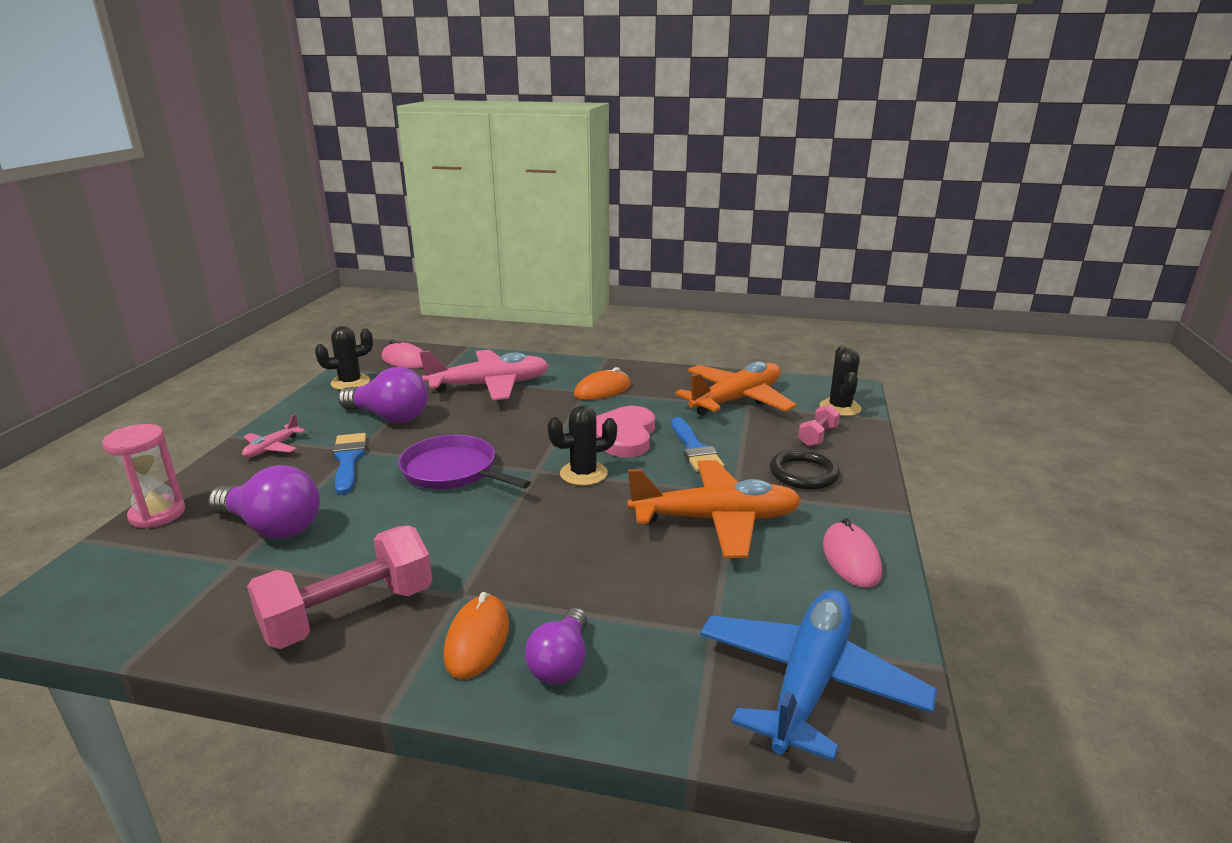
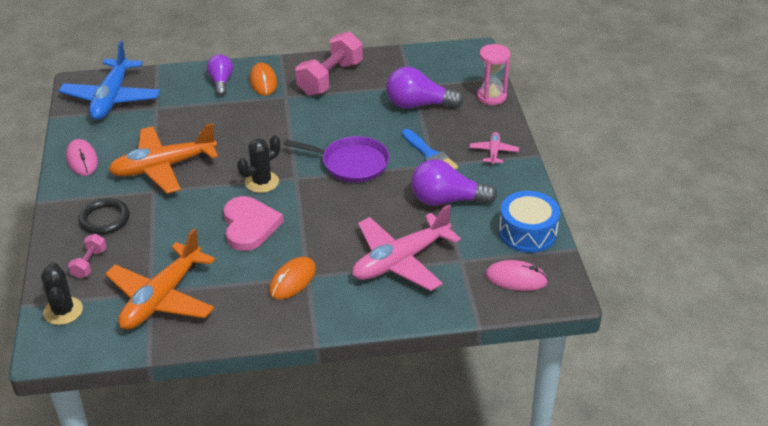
camera: 160 degrees right, 15 degrees up
black cactus [315,326,373,390] -> blue drum [499,191,560,253]
blue brush [671,417,725,472] -> none

